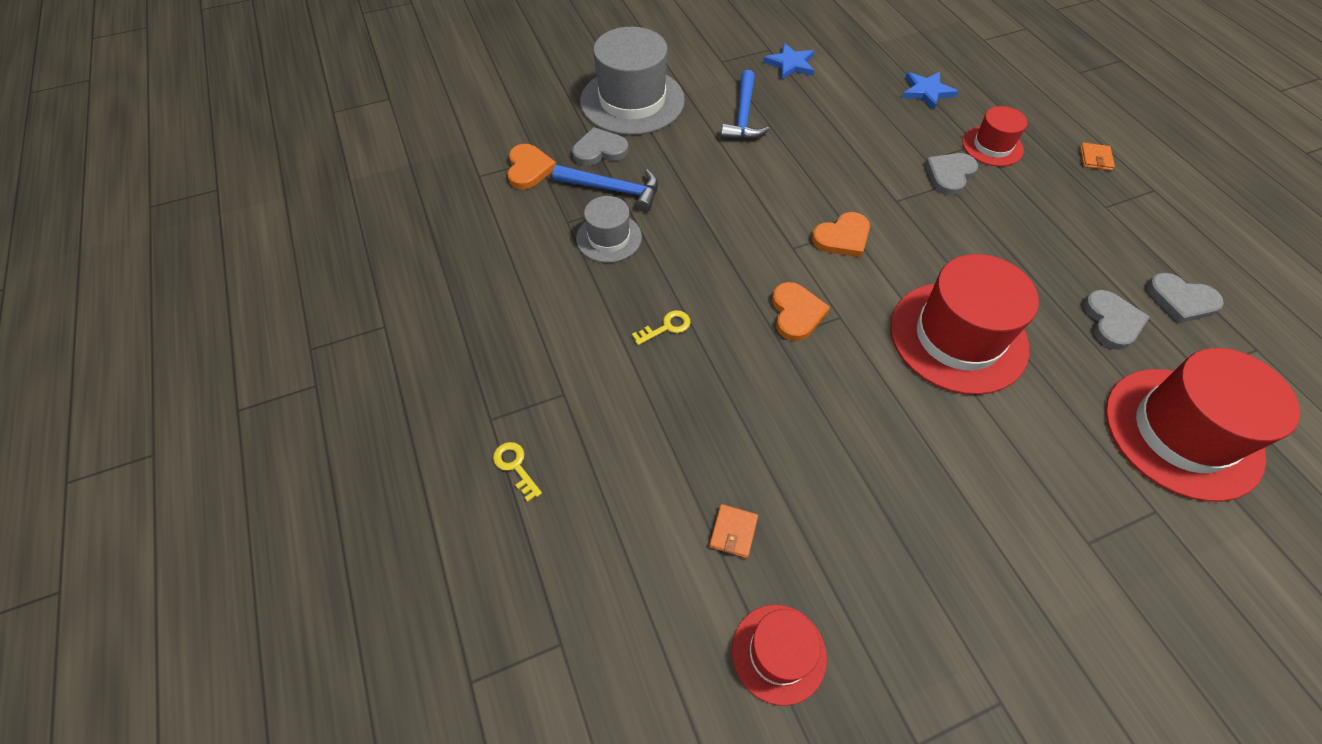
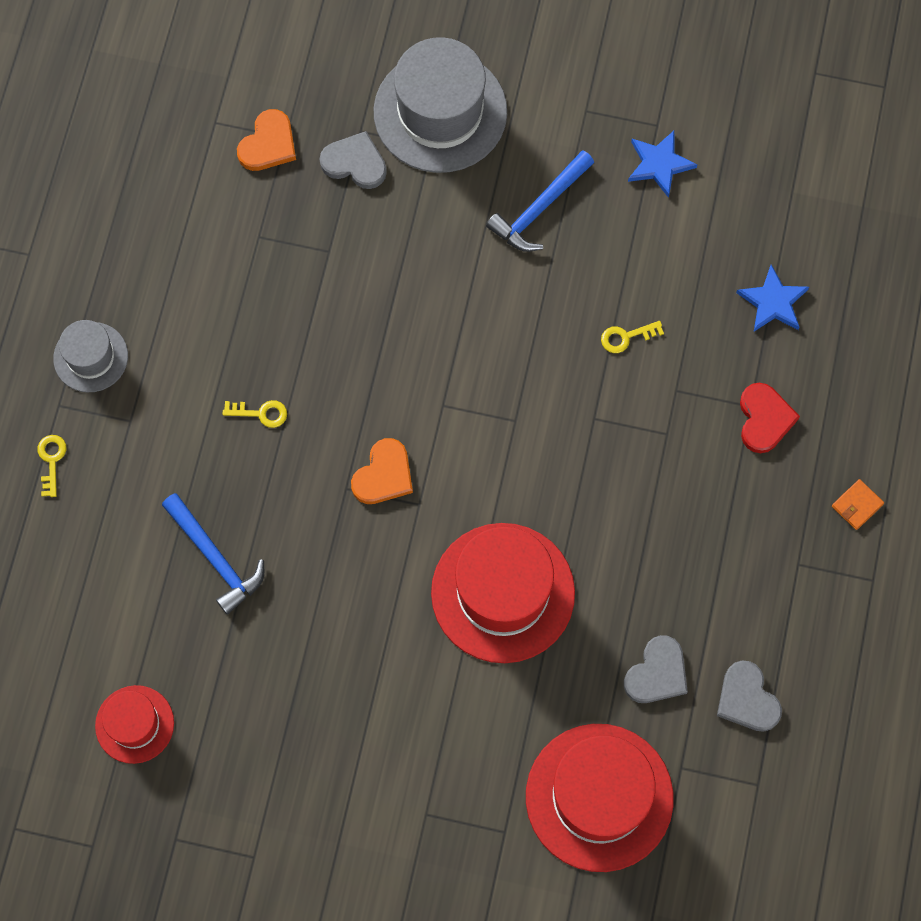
camera: 35 degrees right, 15 degrees up
blue hammer [553,165,658,212] -> blue hammer moved to [162,493,264,614]
grey hat [576,196,642,263] -> grey hat moved to [53,320,128,392]
orange wallet [709,504,758,558] -> none
orange heart [812,212,870,257] -> none
grey heart [925,153,978,195] -> none
red hat [962,106,1028,166] -> red heart [740,383,800,453]
none -> yellow key [601,321,664,353]

